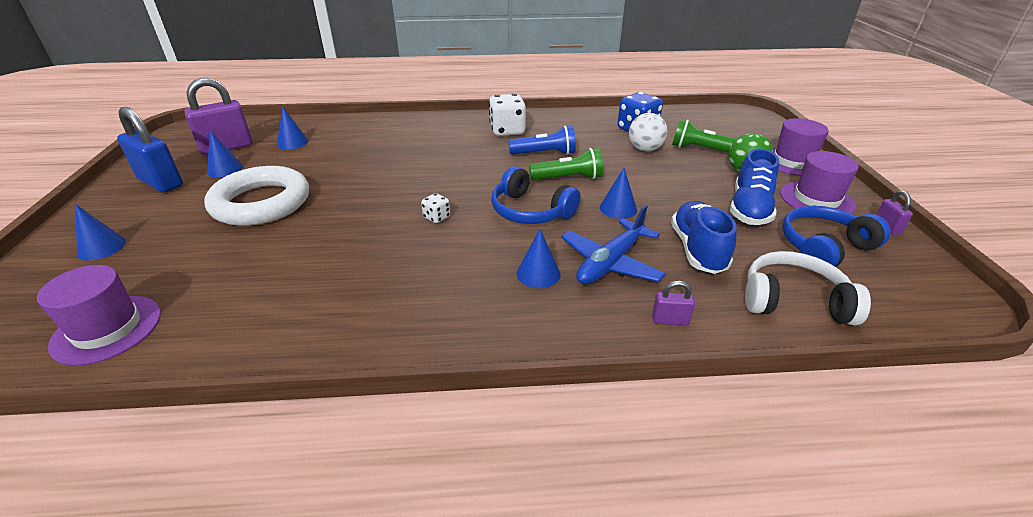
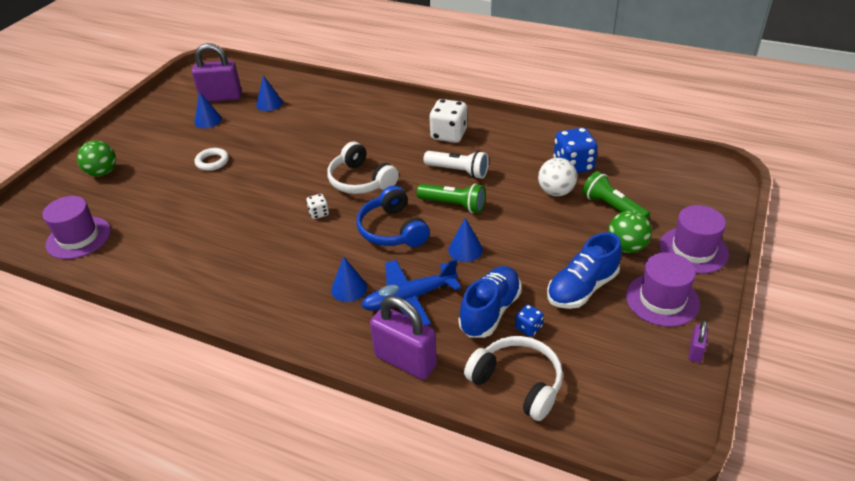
camera: 30 degrees right, 5 degrees up
blue cone [75,204,126,260] -> green ball [77,141,116,177]
blue padlock [117,107,183,193] -> none
white ring [204,166,309,226] -> white ring [195,148,229,171], size x0.44
blue flashlight [508,125,576,155] -> white flashlight [423,151,489,179]
purple padlock [652,281,695,326] -> purple padlock [370,296,437,380], size x2.17
blue headphones [782,206,891,267] -> none
none -> white headphones [327,142,399,194]
none -> blue dice [515,304,544,337]

